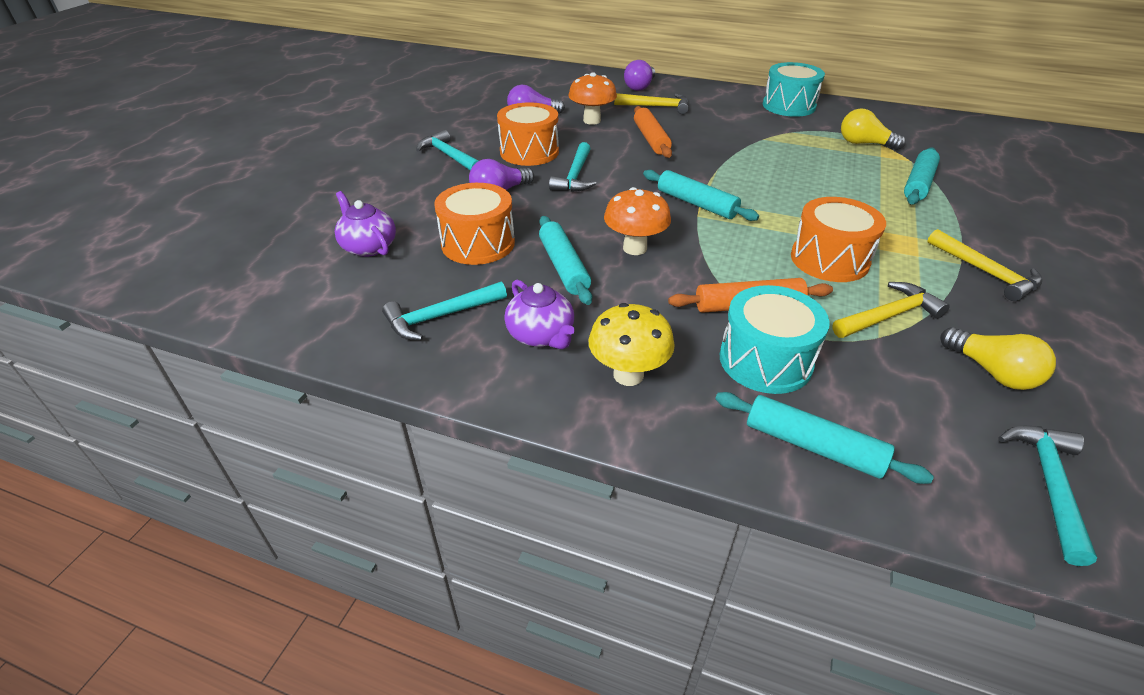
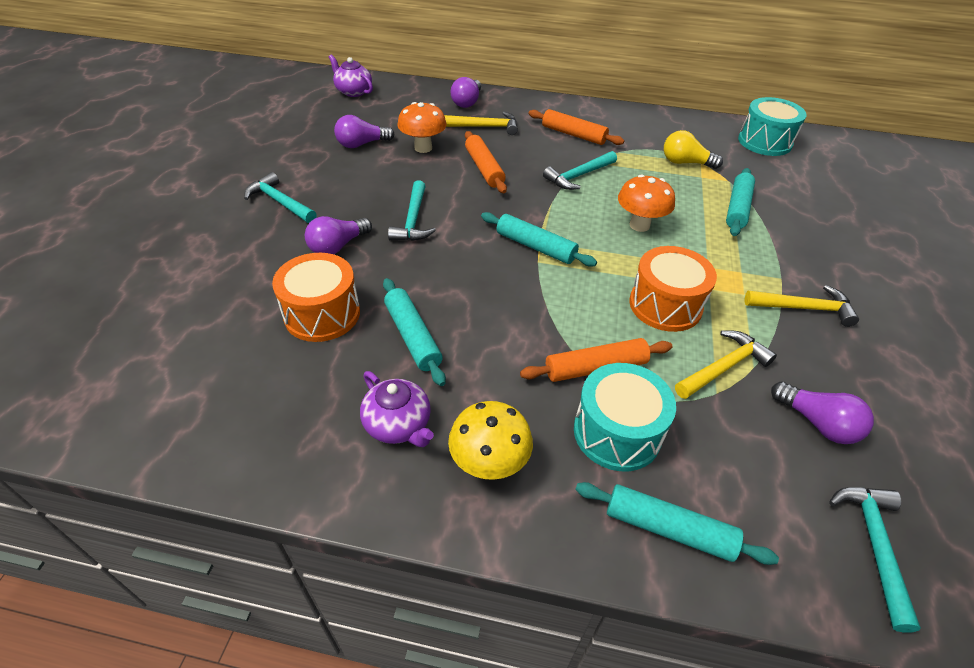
camera: 10 degrees left, 5 degrees up
purple teapot [335,191,396,257] -> purple teapot moved to [329,55,373,97]
turquoise hammer [382,282,507,340] -> turquoise hammer moved to [543,151,617,190]
orange drum [497,102,559,166] -> none
orange mushroom [604,187,671,255] -> orange mushroom moved to [618,174,675,232]
turquoise drum [763,62,825,117] -> turquoise drum moved to [738,97,807,156]
yellow hammer [927,229,1042,301] -> yellow hammer turned 45 degrees counterclockwise [744,285,859,327]
yellow light bulb [940,327,1056,390] -> purple light bulb [771,381,874,444]
none -> orange rolling pin [529,109,624,145]

